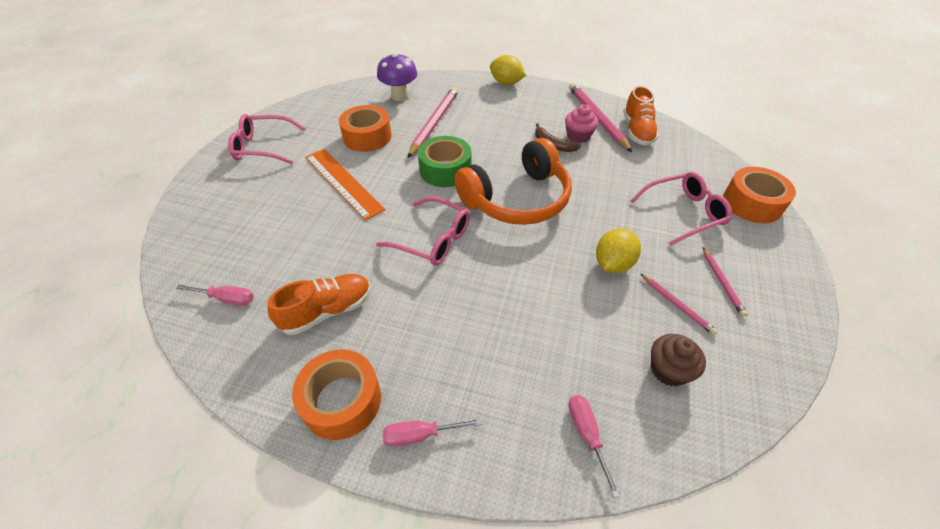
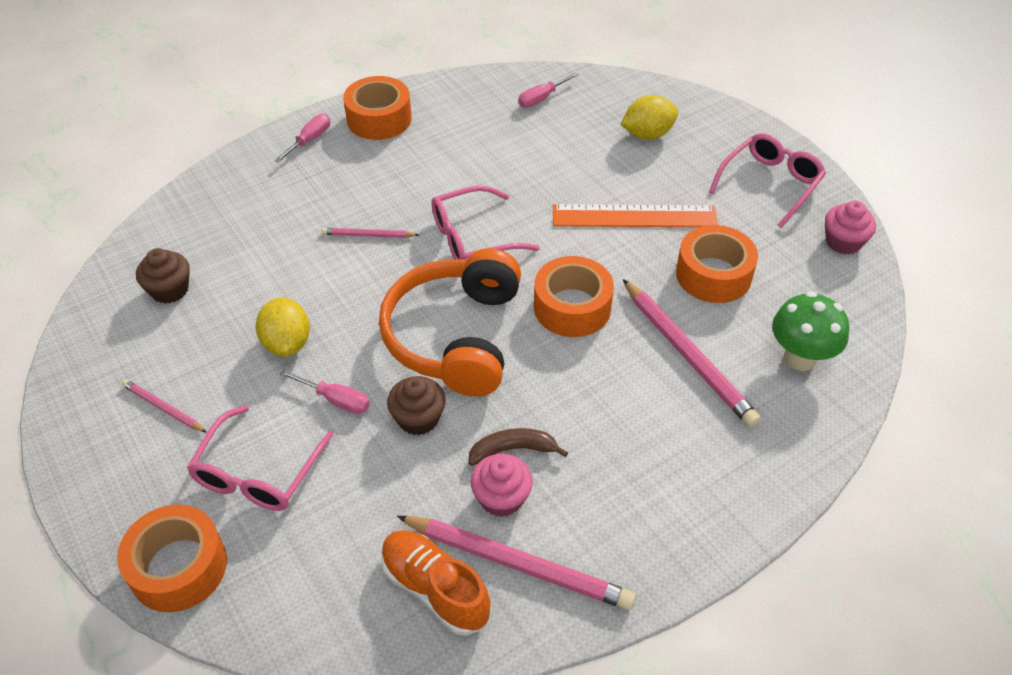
camera: 130 degrees right, 0 degrees up
orange shoe [268,274,371,335] -> none
purple mushroom [377,53,417,101] -> green mushroom [772,292,849,371]
green tape [418,136,471,187] -> orange tape [534,256,614,337]
yellow lemon [490,55,526,85] -> yellow lemon moved to [621,95,678,140]
pink screwdriver [568,395,620,498] -> pink screwdriver moved to [280,370,370,414]
pink pencil [640,273,718,335] -> pink pencil moved to [321,228,419,238]
none -> brown cupcake [387,376,446,435]
none -> pink cupcake [825,201,876,254]

